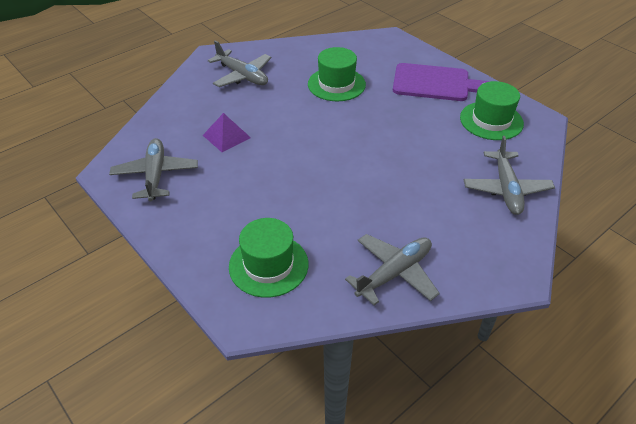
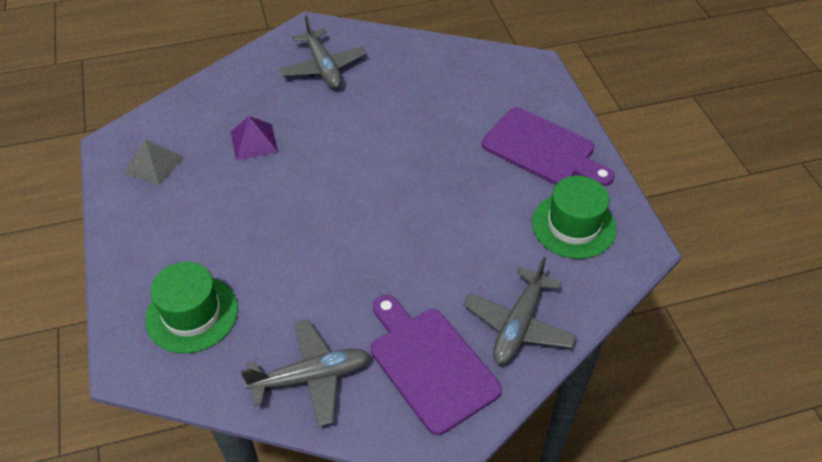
camera: 25 degrees right, 5 degrees up
grey plane [109,138,198,201] -> grey pyramid [123,139,184,186]
green hat [308,47,366,101] -> none
none -> purple cutting board [371,295,502,435]

